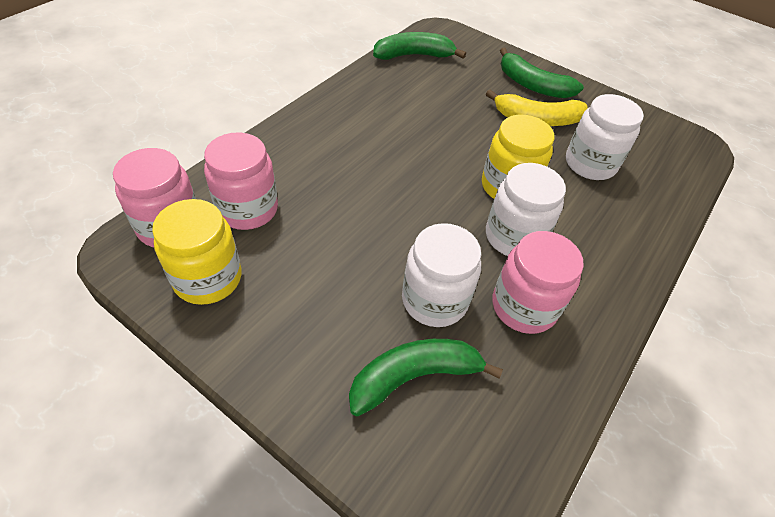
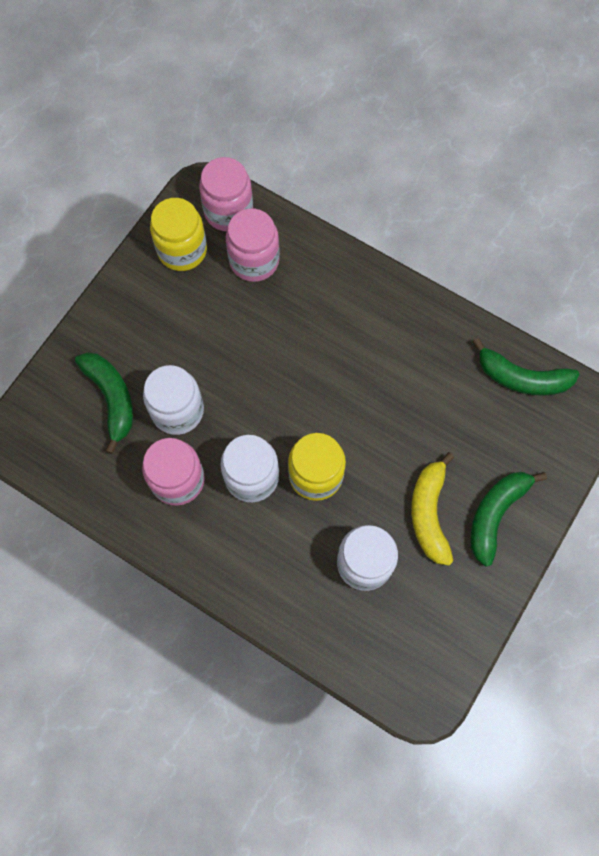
camera: 90 degrees right, 20 degrees up
green banana [373,32,466,60] -> green banana turned 120 degrees clockwise [473,338,579,396]

